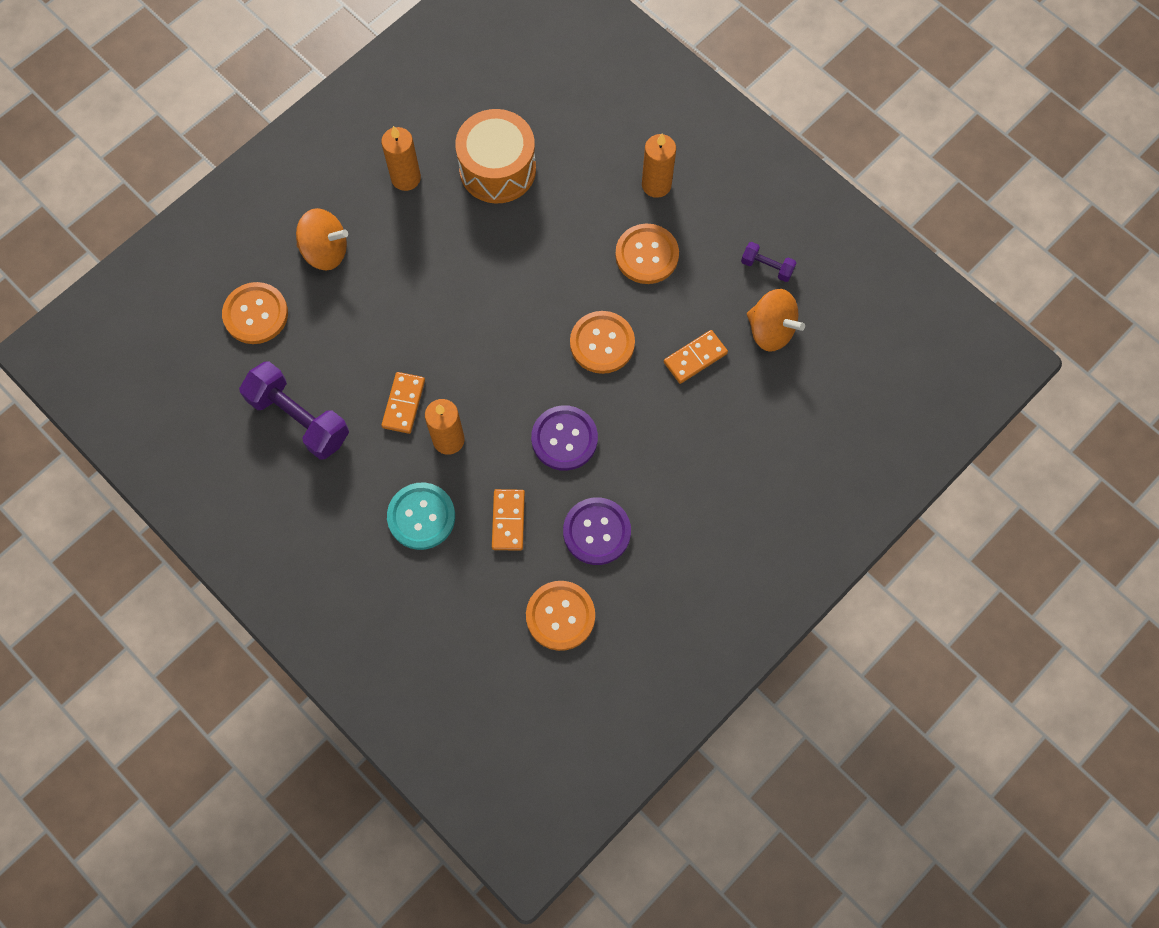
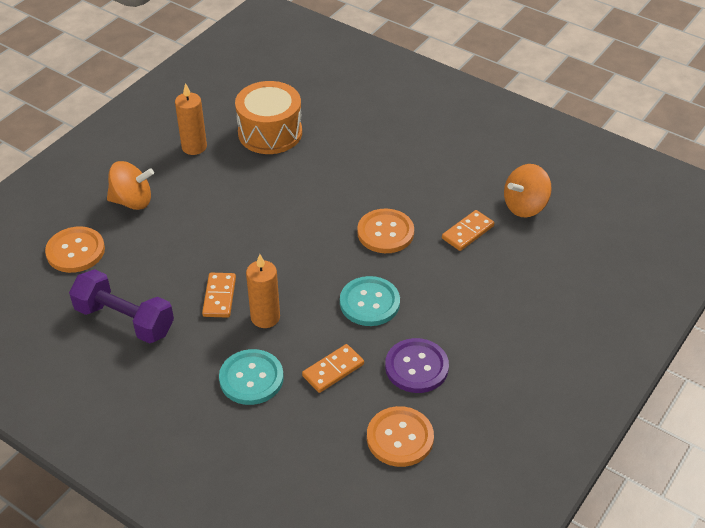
camera: 10 degrees left, 25 degrees down
orange domino [492,489,525,551] -> orange domino turned 60 degrees clockwise [302,344,364,393]
purple button [531,405,598,471] -> turquoise button [340,276,400,326]
orange button [615,224,679,284] -> none
orange candle [642,133,676,198] -> none
purple dumbbell [741,242,796,282] -> none
orange spinning top [747,289,805,352] -> orange spinning top turned 120 degrees clockwise [504,164,552,217]

